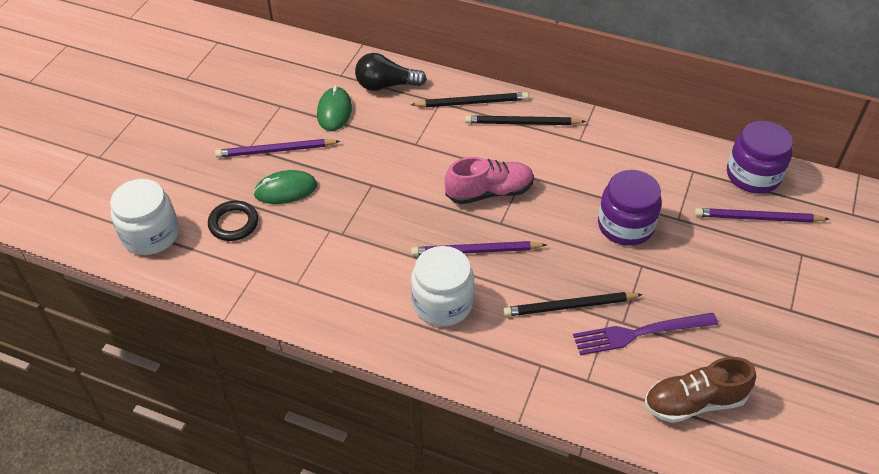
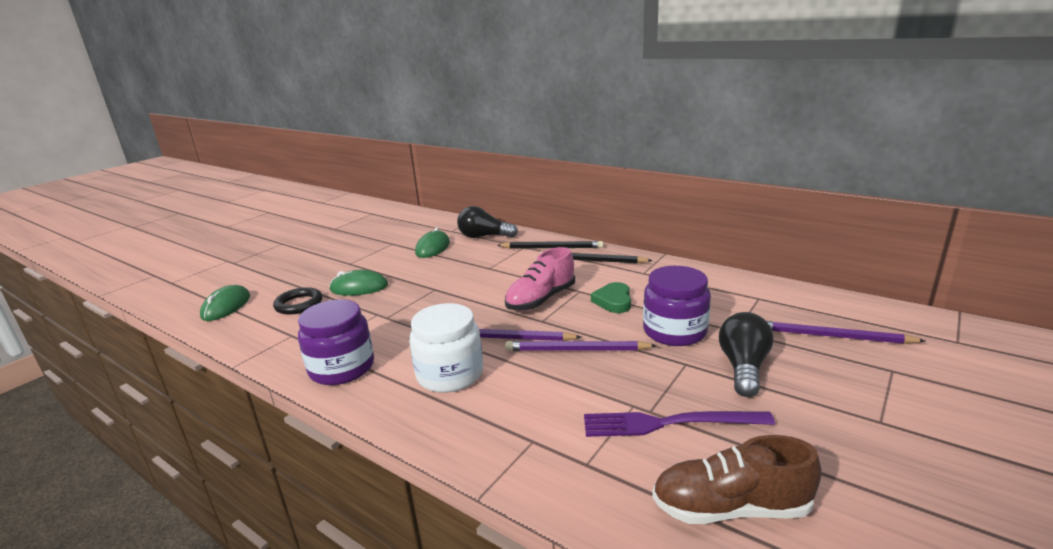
camera: 15 degrees right, 25 degrees down
white jar [110,179,179,255] -> green mouse [200,285,250,321]
purple pencil [215,139,340,158] -> purple pencil moved to [505,341,657,351]
pink shoe [445,157,534,204] -> pink shoe turned 135 degrees clockwise [505,247,575,311]
black pencil [503,292,643,317] -> none
purple jar [727,121,793,194] -> purple jar moved to [298,299,374,385]
none -> green heart [591,282,631,313]
none -> black light bulb [719,312,774,397]

